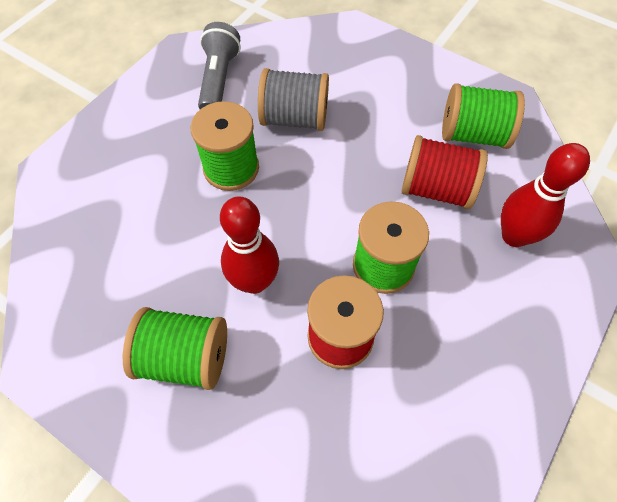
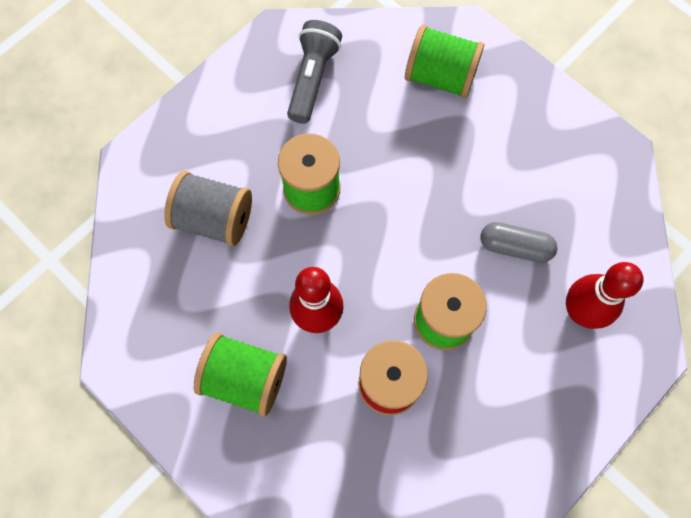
camera: 10 degrees right, 10 degrees up
grey spool [258,68,329,131] -> grey spool moved to [164,171,252,246]
red spool [401,135,488,209] -> grey capsule [480,222,558,263]
green spool [442,83,525,149] -> green spool moved to [405,25,484,98]

